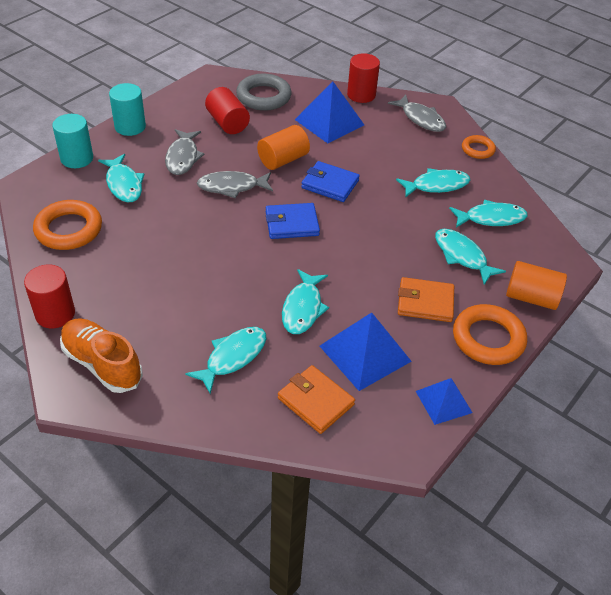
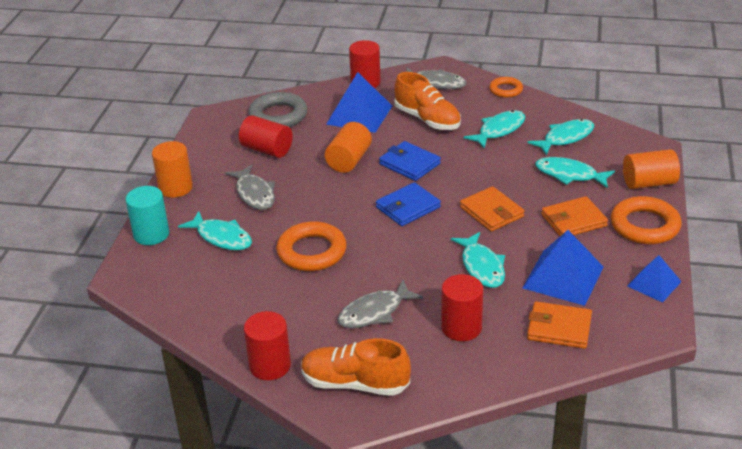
camera: 25 degrees left, 10 degrees down
orange ring [33,200,102,250] -> orange ring moved to [276,221,347,271]
turquoise cylinder [109,83,146,136] -> orange cylinder [152,141,193,198]
turquoise fish [185,327,266,394] -> red cylinder [441,274,483,341]
grey fish [197,171,273,198] -> grey fish moved to [337,280,423,328]
blue wallet [301,161,360,202] -> blue wallet turned 45 degrees clockwise [379,141,441,181]
none -> orange shoe [394,72,461,130]
none -> orange wallet [460,186,525,232]

